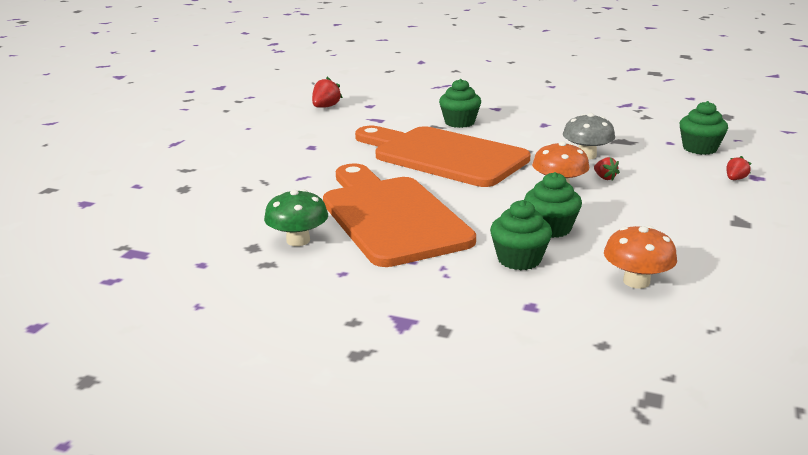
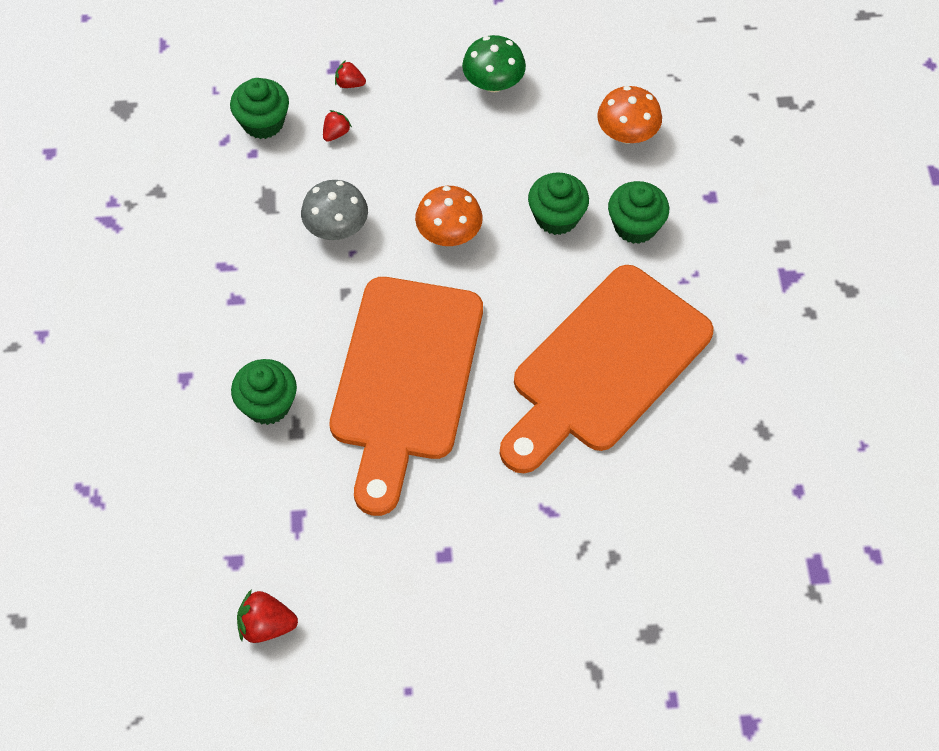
camera: 115 degrees left, 35 degrees up
green mushroom [264,189,328,246] -> green mushroom moved to [462,35,526,92]
red strawberry [594,157,620,181] -> red strawberry moved to [323,110,352,142]

